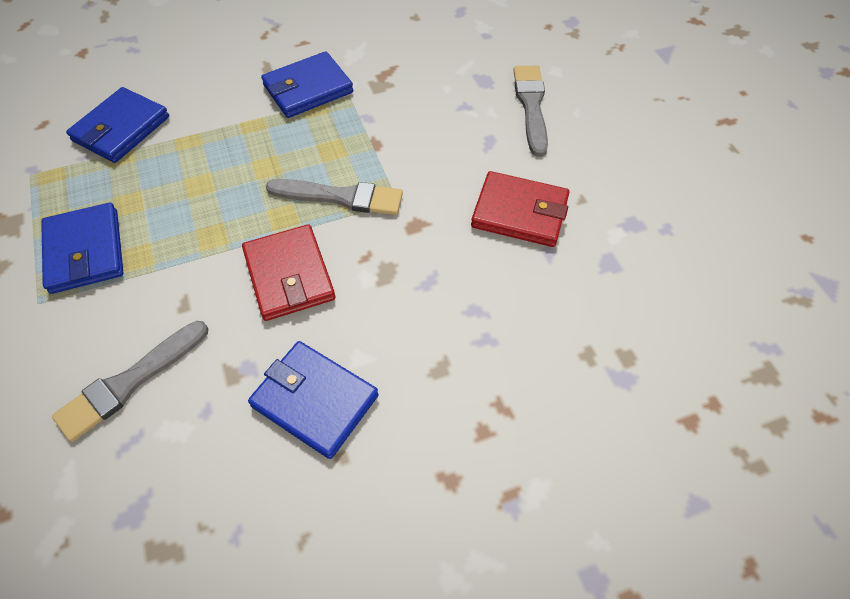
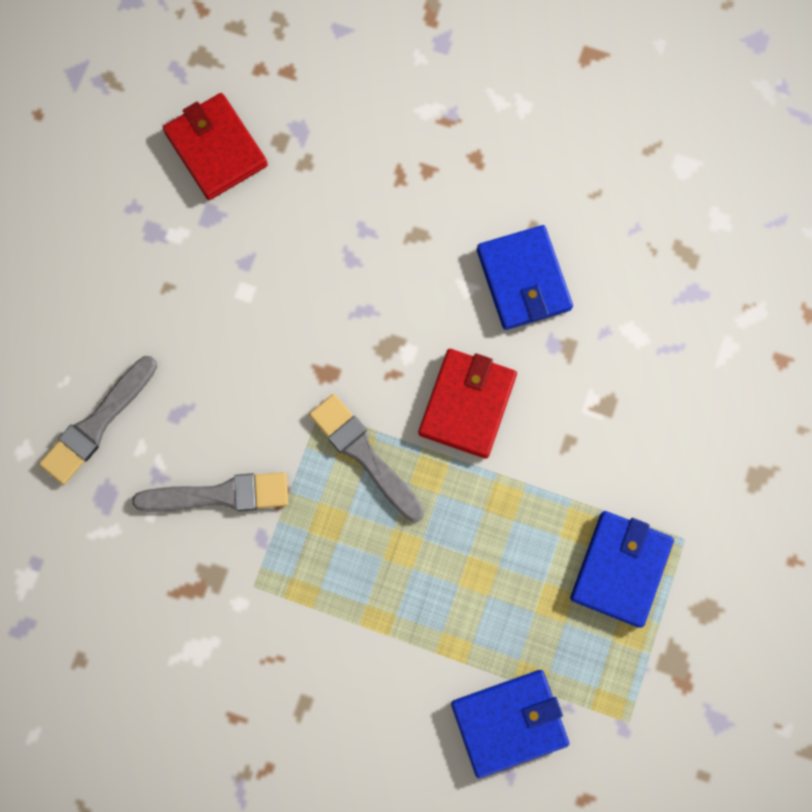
camera: 140 degrees left, 20 degrees up
grey brush [52,321,208,442] -> grey brush moved to [132,472,288,512]
blue wallet [261,51,353,118] -> none
red wallet [471,171,570,247] -> red wallet moved to [163,93,268,200]

